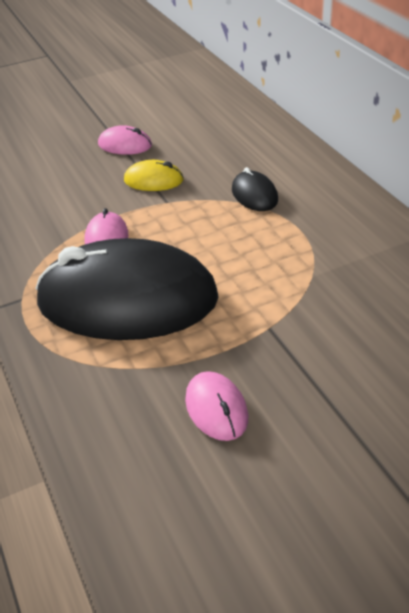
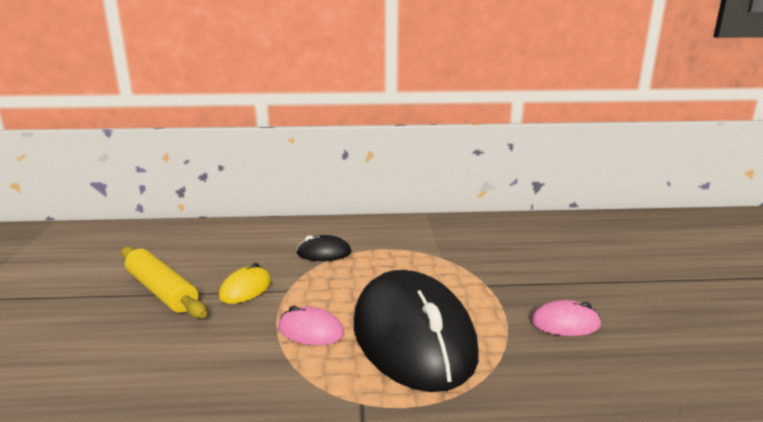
camera: 70 degrees left, 20 degrees down
black mouse [35,238,219,340] -> black mouse turned 45 degrees counterclockwise [354,270,479,392]
pink mouse [98,125,152,155] -> yellow rolling pin [121,246,207,319]

